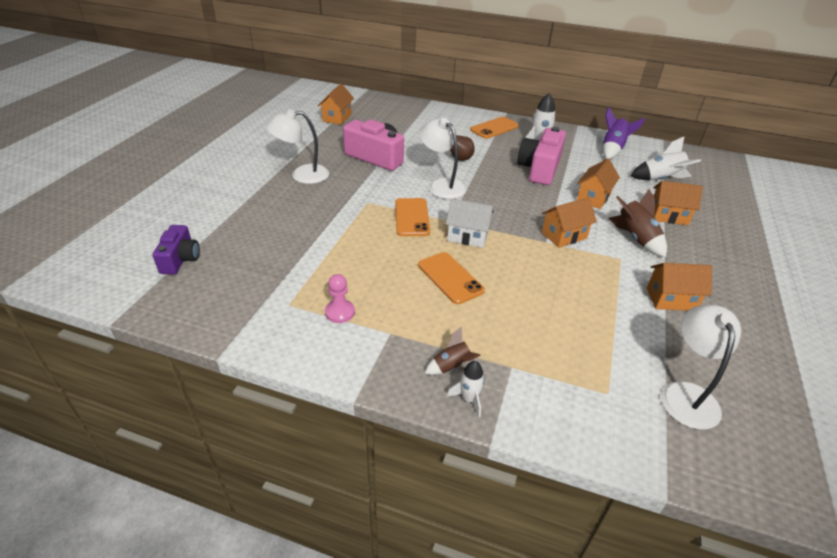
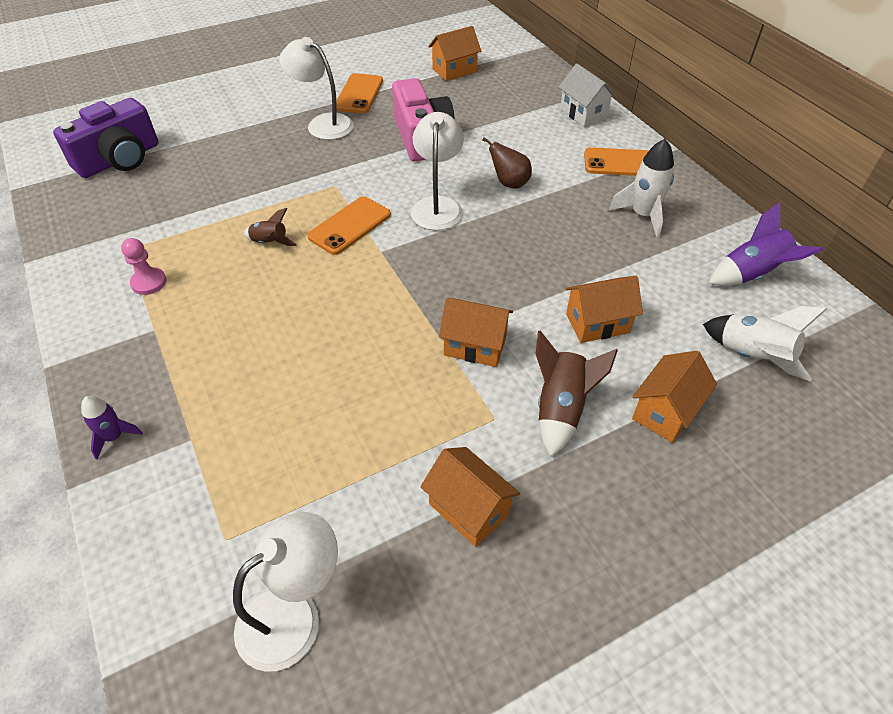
camera: 45 degrees right, 10 degrees up
purple camera [153,225,200,275] -> purple camera [53,98,159,178], size x1.61
orange phone [418,252,485,304] -> orange phone moved to [336,73,383,114]
brown rocket [425,326,481,375] -> brown rocket moved to [244,208,297,246]
white house [446,199,494,248] -> white house moved to [558,64,616,127]
white rocket [447,361,485,417] -> purple rocket [81,396,143,460]
pink camera [518,127,566,185] -> none
orange house [653,181,703,225] -> orange house turned 75 degrees clockwise [632,351,717,442]

